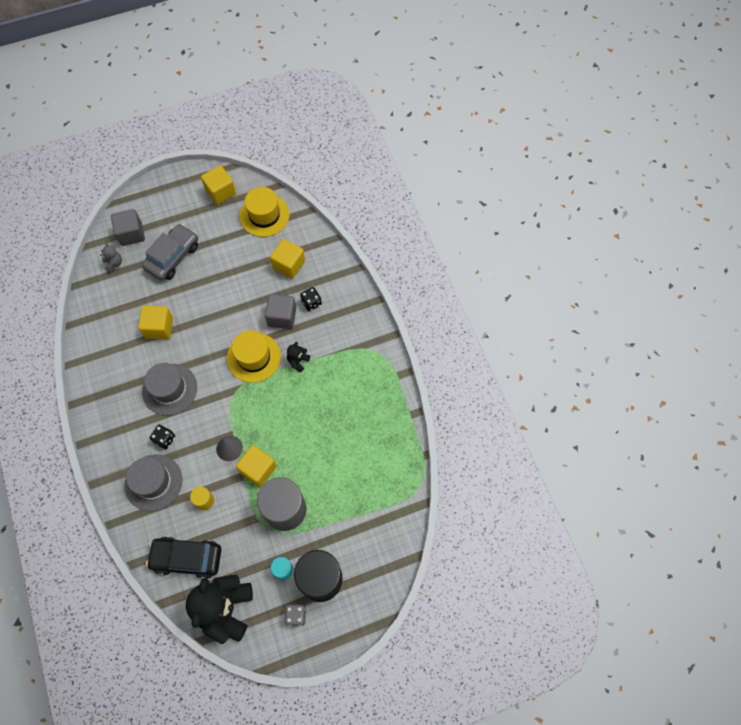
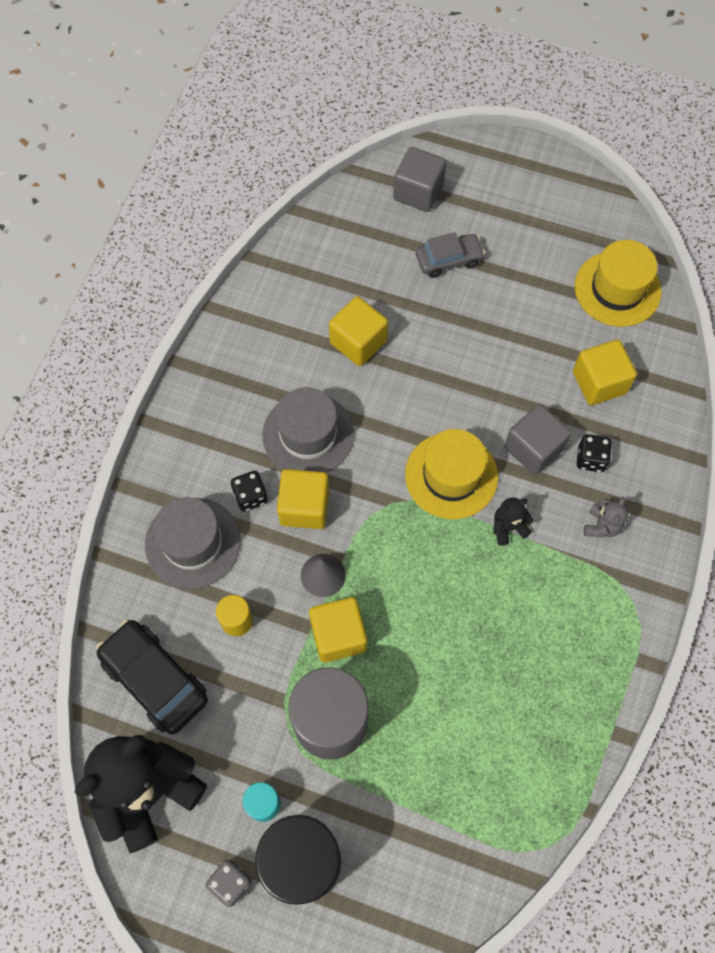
camera: 40 degrees right, 0 degrees up
grey teddy bear [100,242,122,273] -> grey teddy bear moved to [584,497,628,537]
grey car [142,223,198,281] -> grey car [416,232,485,278], size x0.65
yellow cube [201,165,236,205] -> yellow cube moved to [277,469,329,529]

